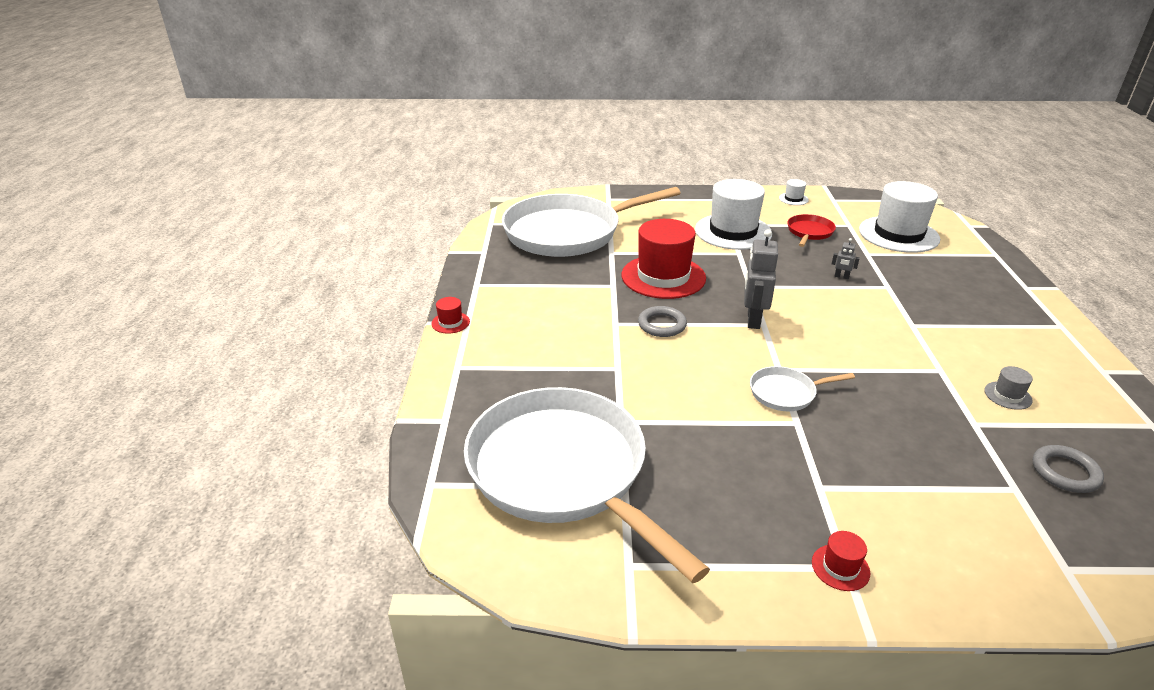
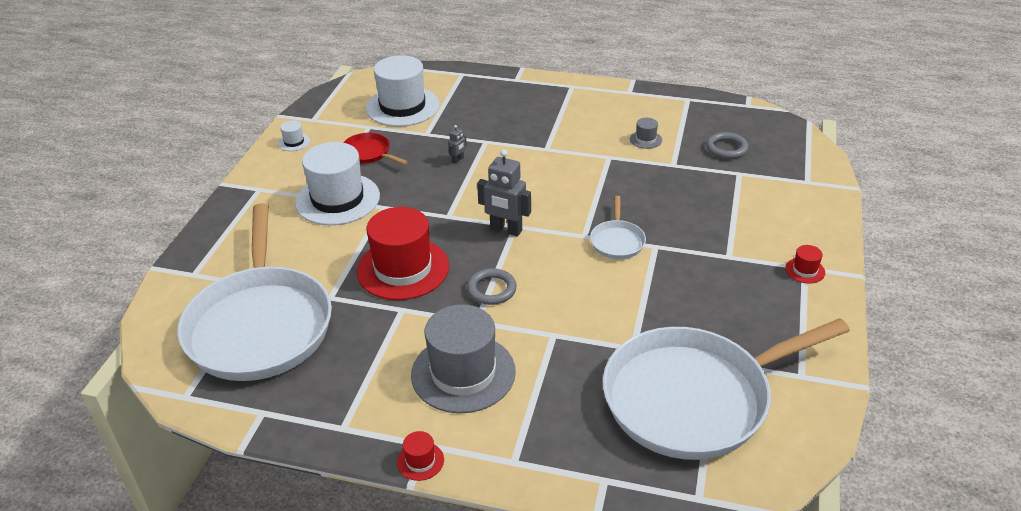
camera: 75 degrees left, 5 degrees up
none -> grey hat [411,304,516,413]

